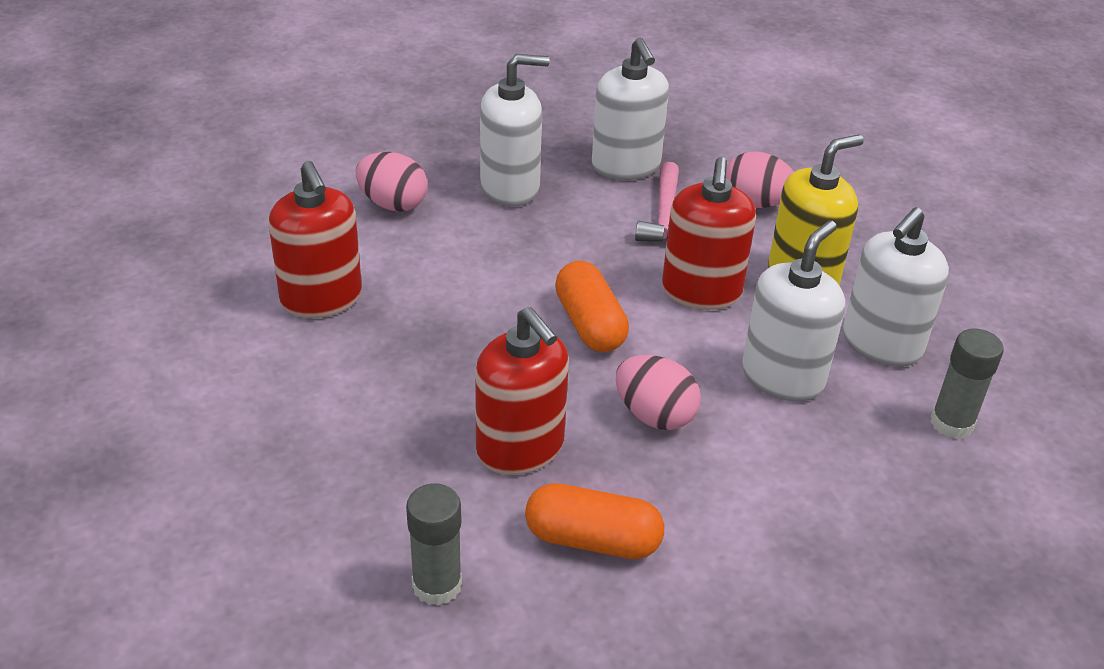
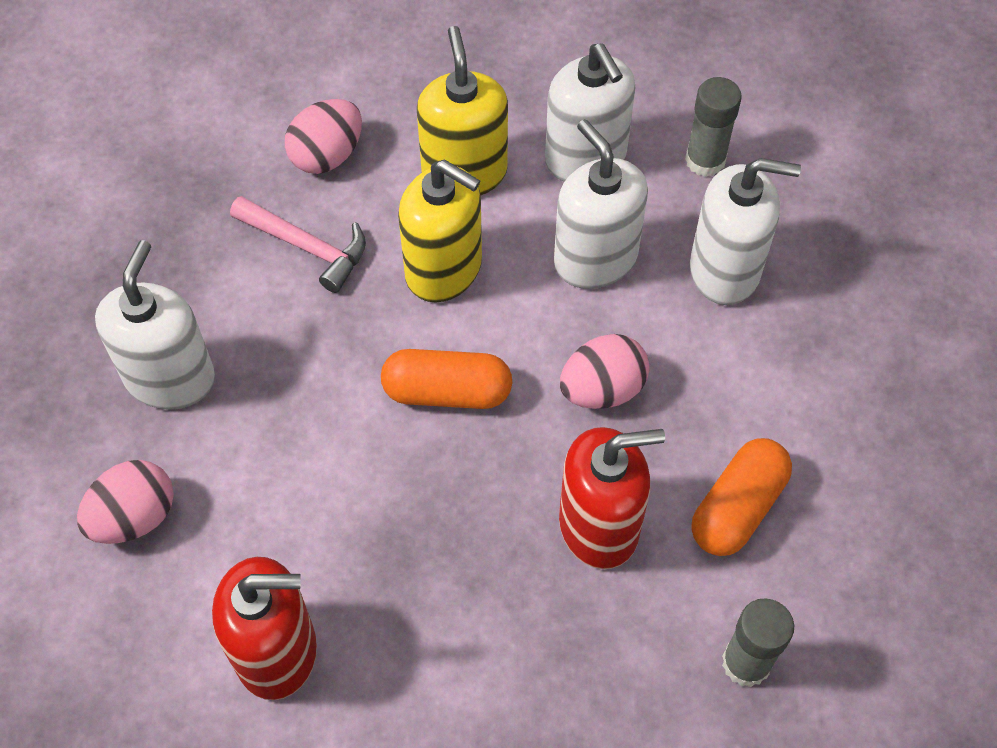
camera: 65 degrees left, 20 degrees up
white soap dispenser [592,37,669,180] -> white soap dispenser moved to [690,158,801,305]
red soap dispenser [662,157,756,310] -> yellow soap dispenser [398,160,482,302]

